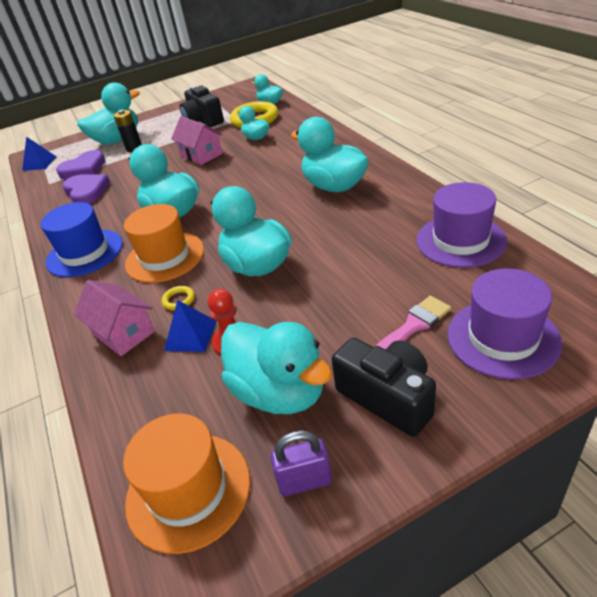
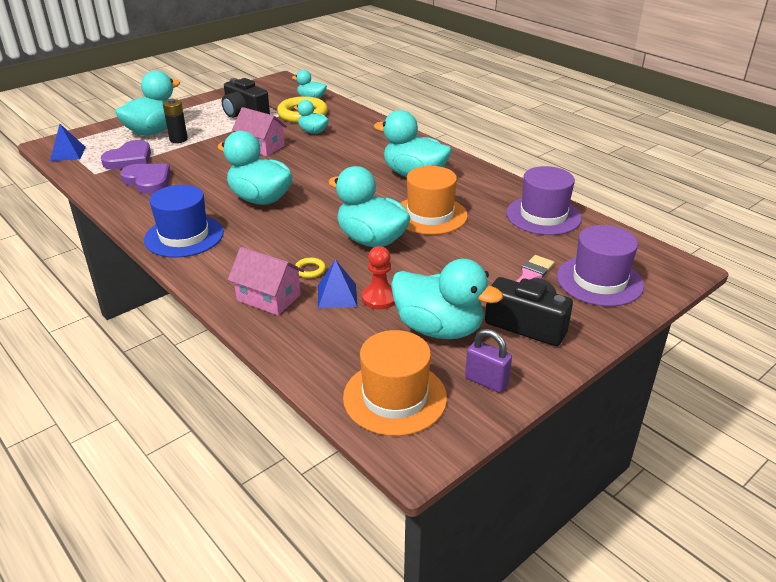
camera: 20 degrees left, 5 degrees down
orange hat [124,204,204,283] -> orange hat moved to [400,166,468,235]
purple padlock [270,430,332,496] -> purple padlock turned 60 degrees clockwise [465,329,512,393]

